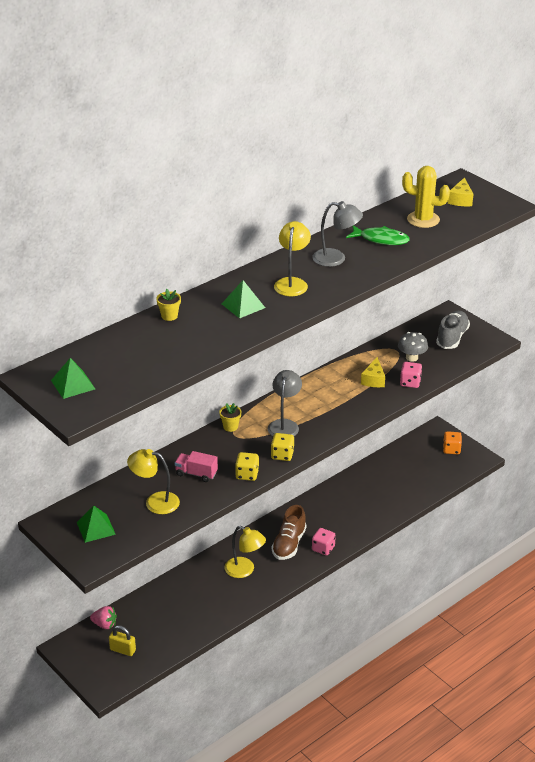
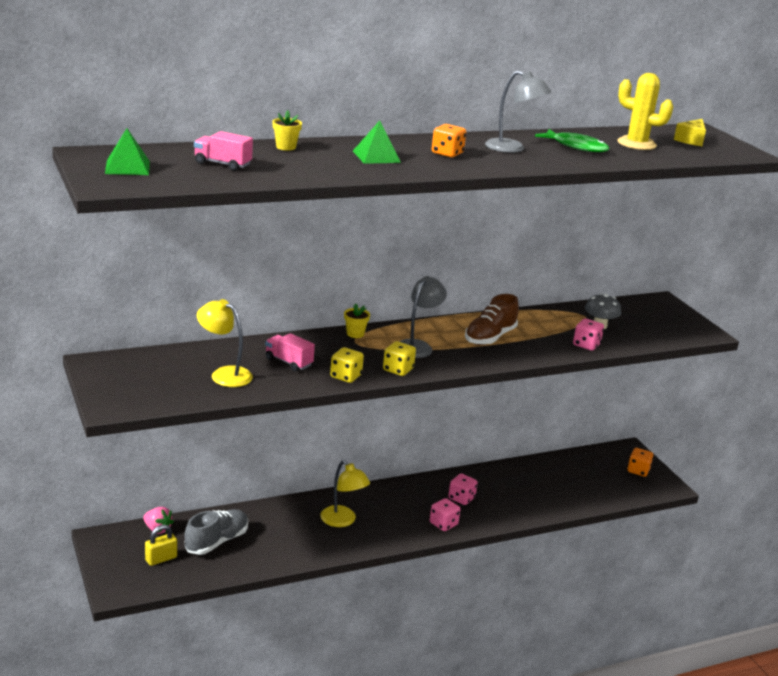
camera: 15 degrees right, 10 degrees down
green pyramid [77,506,116,543] -> none
yellow padlock [109,625,136,656] -> yellow padlock turned 75 degrees counterclockwise [145,525,177,566]
brown shoe [271,505,307,560] -> brown shoe moved to [465,294,519,345]
yellow lamp [274,221,311,296] -> orange dice [432,124,466,157]
yellow cheese [361,357,385,387] -> none
grey shoe [436,311,470,349] -> grey shoe moved to [185,509,248,555]
none -> pink truck [194,131,253,171]
none -> pink dice [448,473,478,505]

